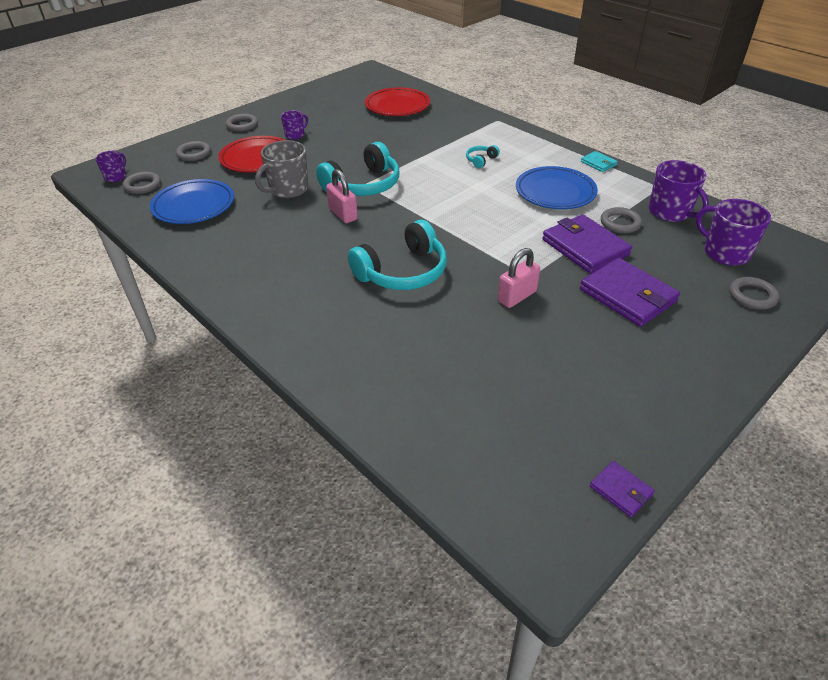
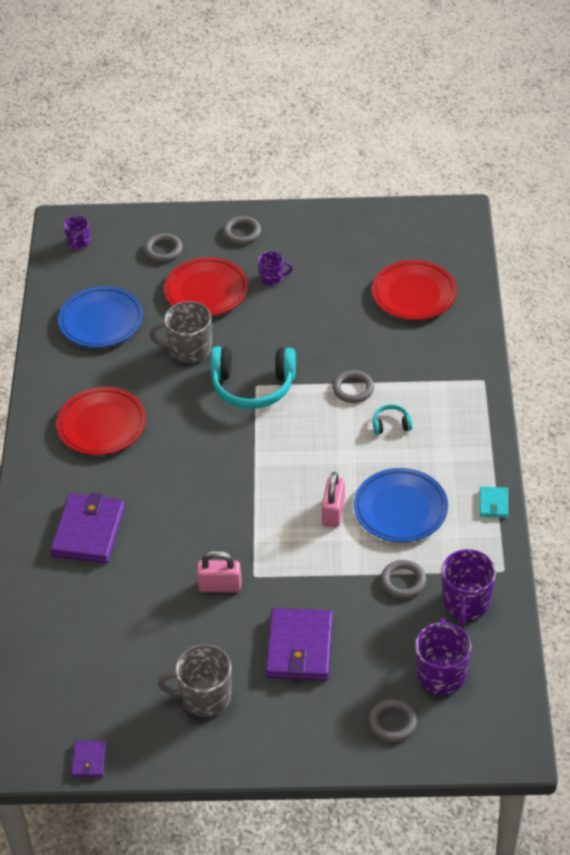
camera: 45 degrees right, 5 degrees up
purple mug [95,151,126,182] -> purple mug turned 120 degrees clockwise [64,216,90,250]
grey ring [122,172,161,194] -> grey ring moved to [333,370,374,403]
pink padlock [326,169,358,223] -> pink padlock moved to [322,472,345,527]
turquoise headphones [348,220,447,290] -> none
purple wallet [542,214,632,273] -> purple wallet moved to [50,493,125,563]
none -> red plate [56,387,146,455]
none -> grey mug [158,644,231,717]

